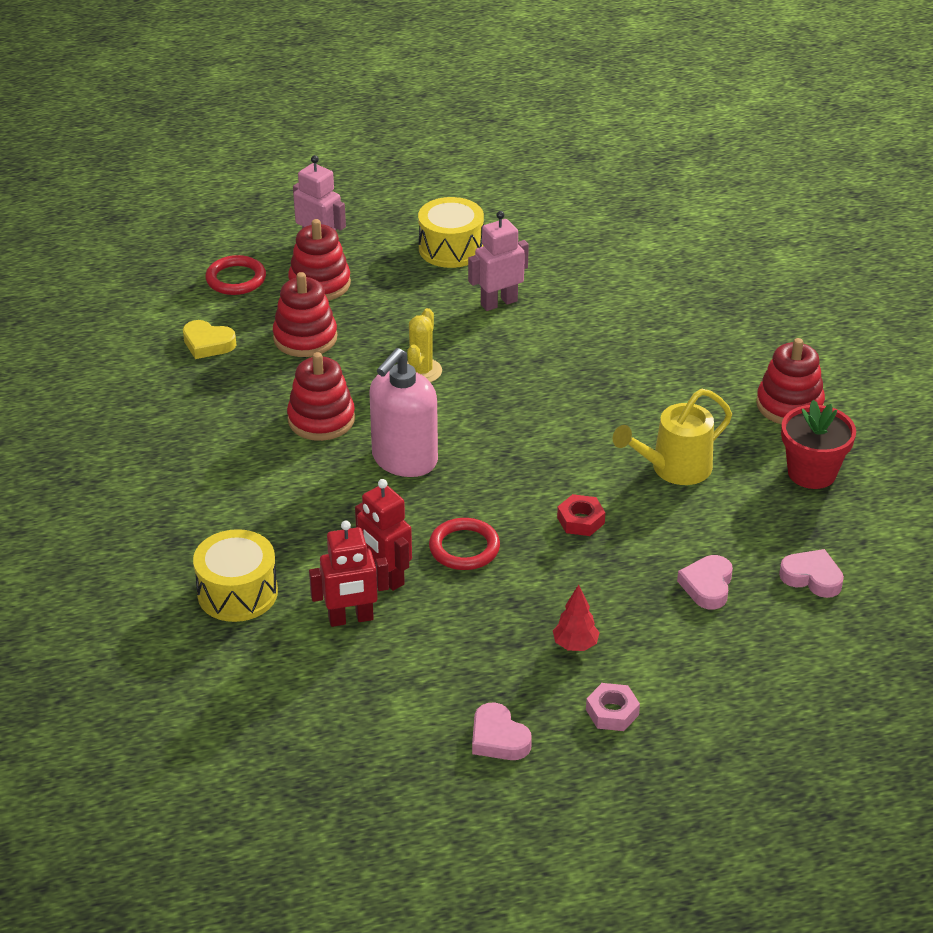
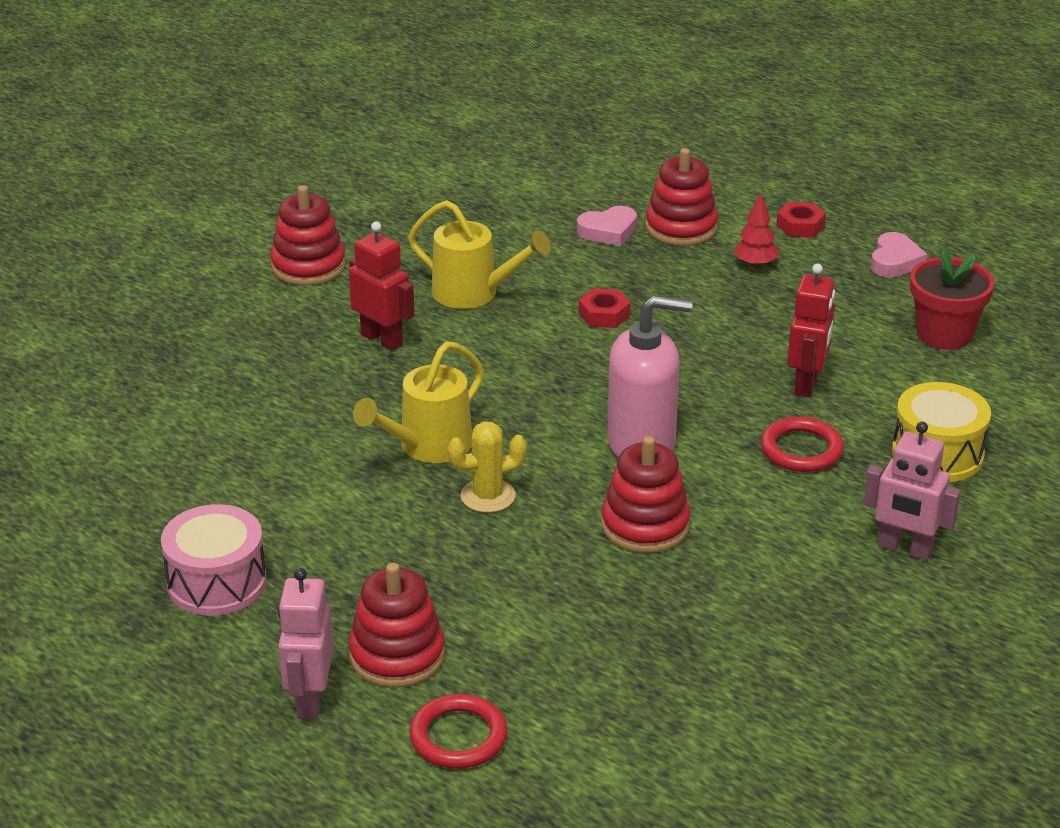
camera: 125 degrees left, 5 degrees down
yellow heart [183,320,236,359] -> none
red stacking toy [273,272,337,357] -> red stacking toy moved to [645,148,718,246]
red robot [309,520,389,627] -> red robot moved to [349,221,415,351]
yellow drum [418,197,484,268] -> pink drum [161,504,267,616]
red ring [429,518,500,570] -> red ring moved to [761,417,844,472]
pink robot [468,211,529,311] -> pink robot moved to [864,422,961,561]
pink nut [586,683,640,731] -> red nut [776,202,826,237]
pink heart [779,549,844,598] -> none
red flower pot [781,400,856,489] -> red flower pot moved to [910,249,995,350]
none -> yellow watering can [353,341,484,463]

